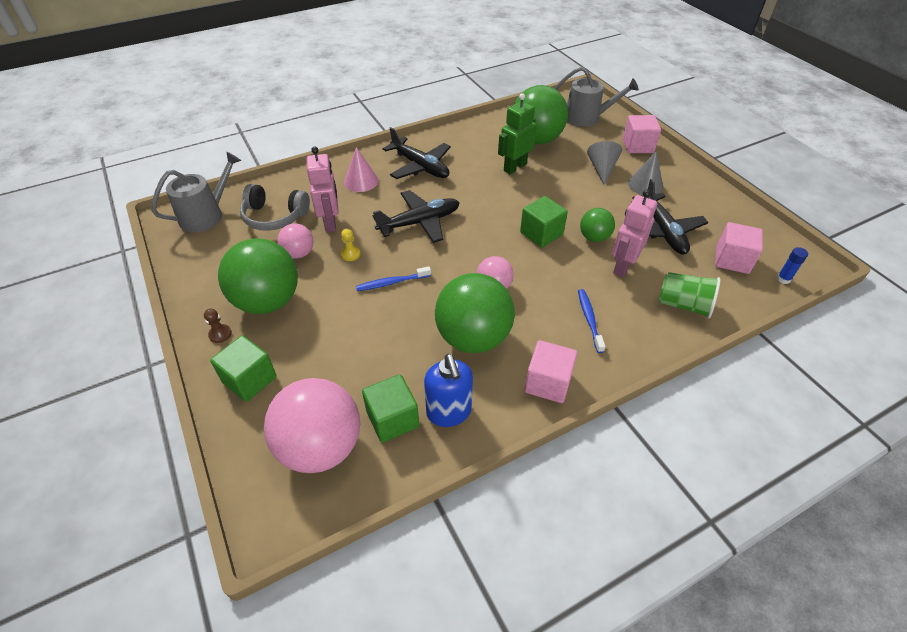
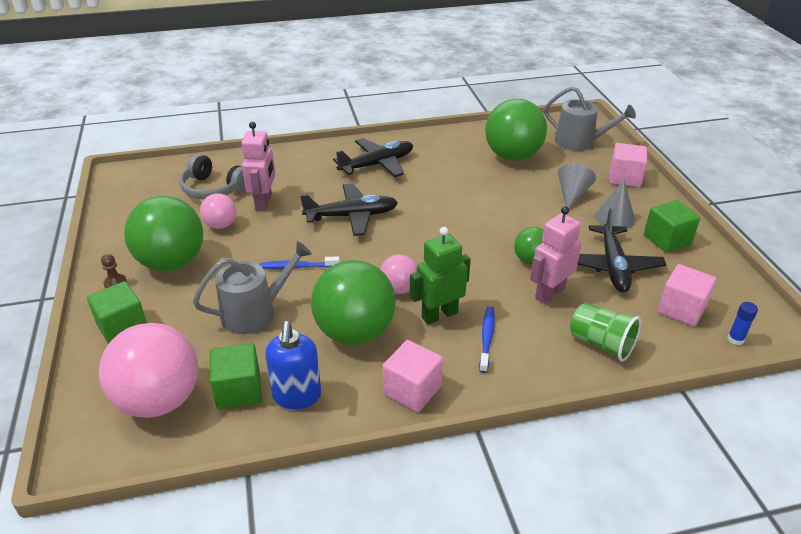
camera: 15 degrees right, 10 degrees down
grey watering can [151,152,241,232] -> grey watering can moved to [193,241,312,334]
yellow pawn [341,229,360,261] -> none
pink cone [344,147,379,192] -> none
black plane [383,127,451,179] -> black plane turned 90 degrees counterclockwise [333,138,413,177]
green robot [498,93,537,174] -> green robot moved to [410,227,471,325]
green cube [520,196,568,248] -> green cube moved to [644,200,700,253]

